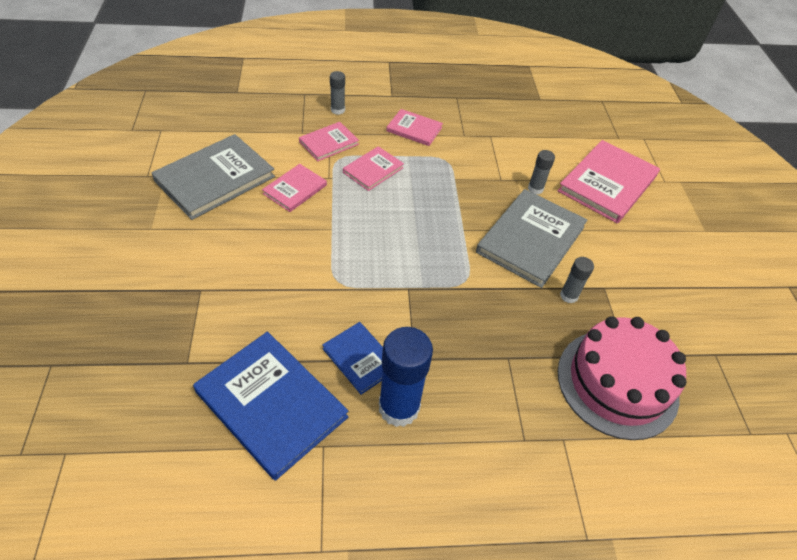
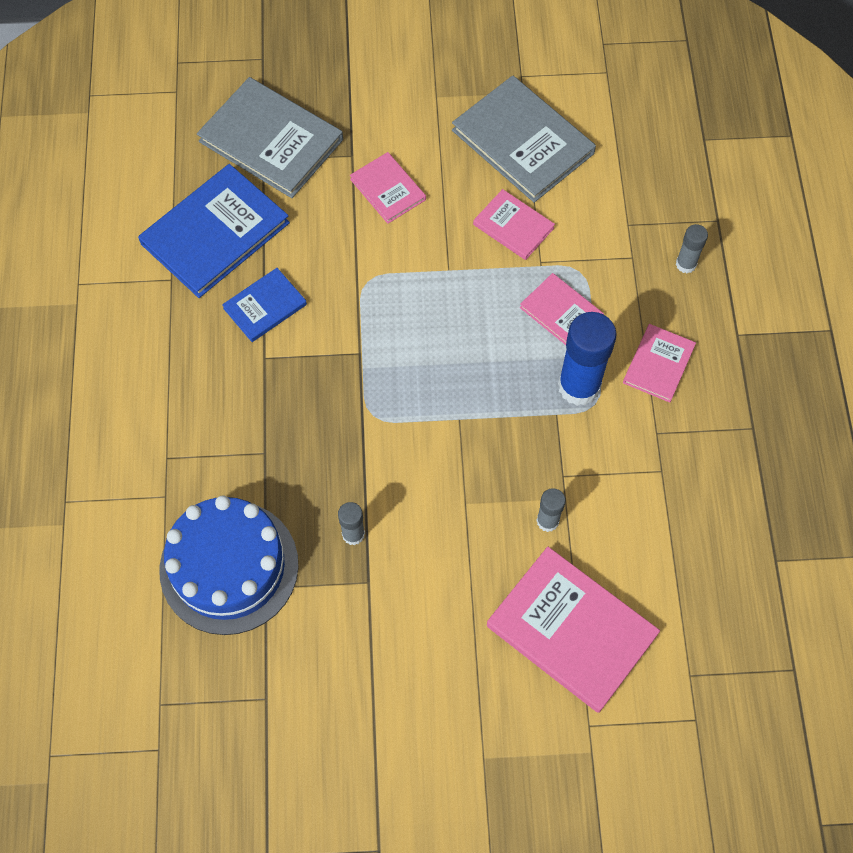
camera: 95 degrees right, 15 degrees up
pink book [299,122,359,161] -> pink book moved to [350,152,426,224]
blue glue stick [379,327,433,427] -> blue glue stick moved to [558,312,617,406]
grey book [476,189,587,288] -> grey book moved to [197,77,343,198]
pink cake [558,316,686,440] -> blue cake [160,495,299,635]

